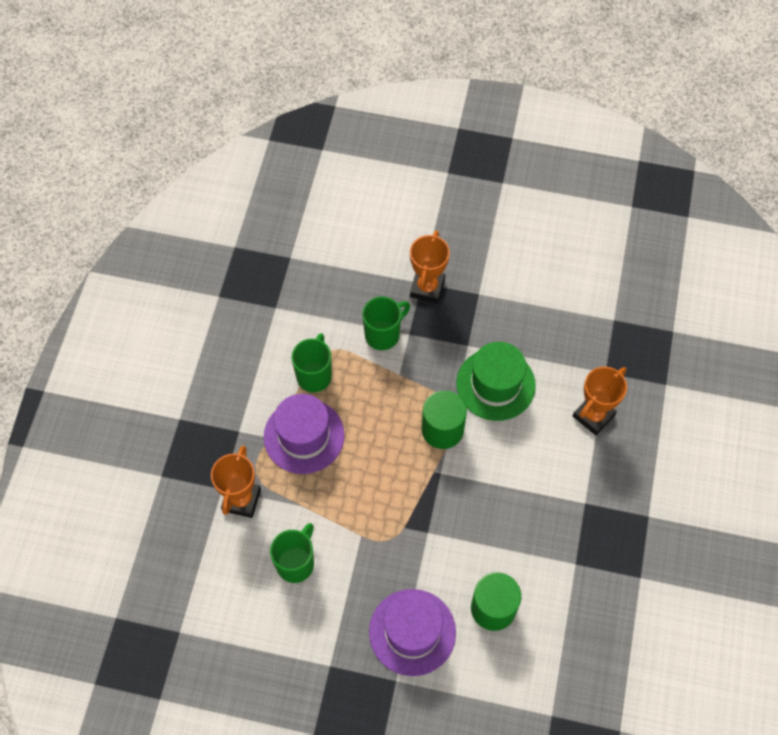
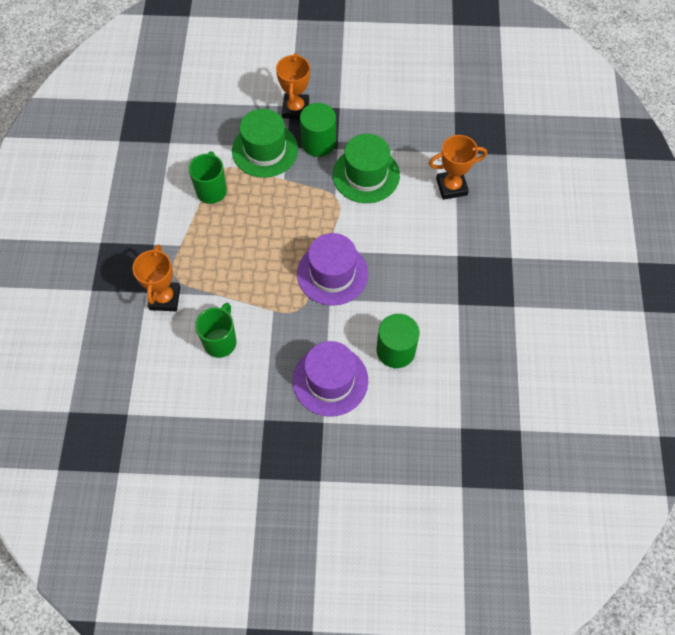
camera: 10 degrees left, 0 degrees up
purple hat [264,394,345,474] -> purple hat moved to [297,233,368,306]
green mug [362,297,410,350] -> green hat [232,109,298,178]
green cylinder [422,391,467,449] -> green cylinder moved to [300,103,336,157]
orange trophy [573,367,627,435] -> orange trophy turned 45 degrees clockwise [429,135,487,200]

